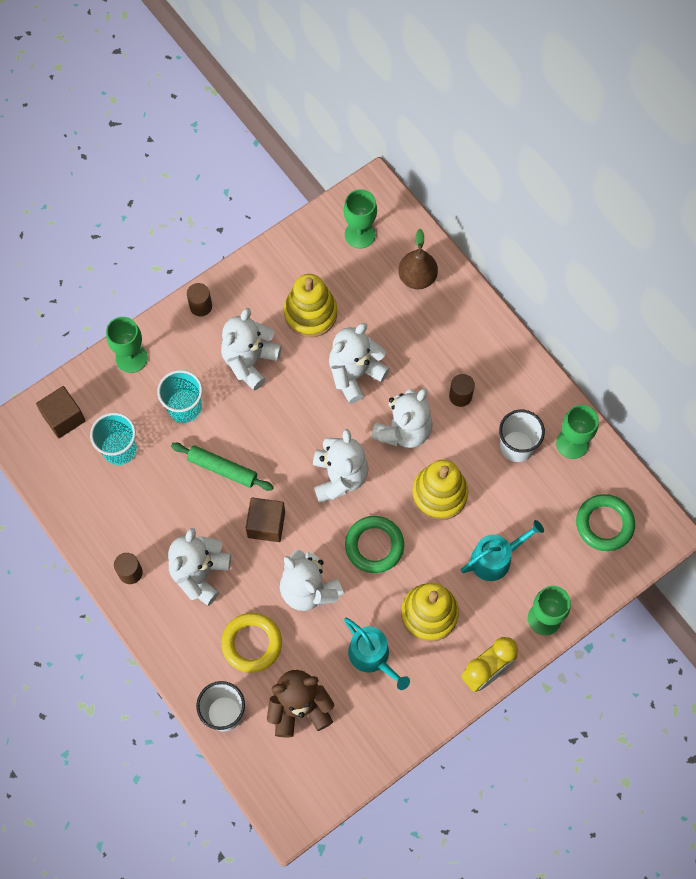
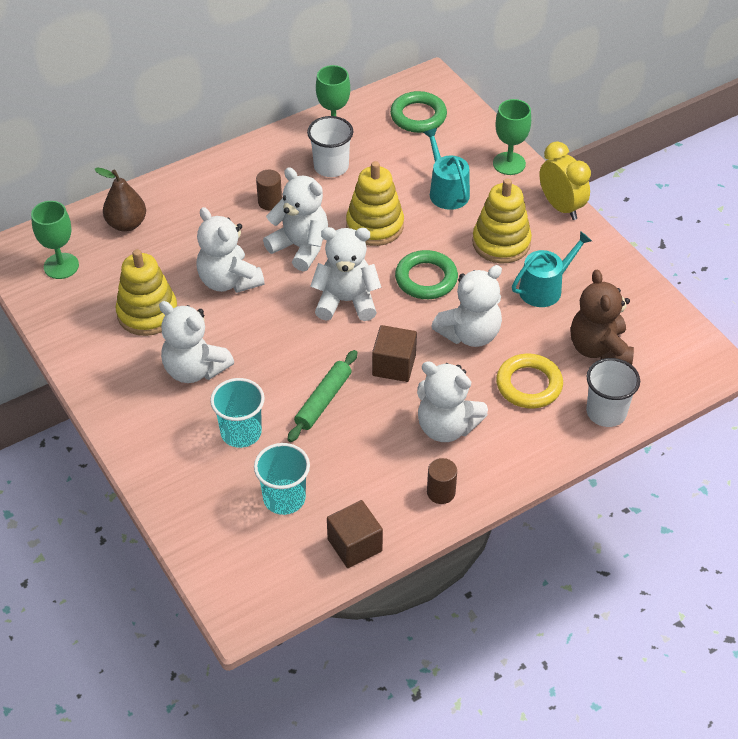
camera: 85 degrees left, 20 degrees down
brown cube [36,386,86,438] -> brown cube moved to [327,500,383,568]
green goblet [106,317,148,373] -> none
brown cylinder [187,283,212,316] -> none

